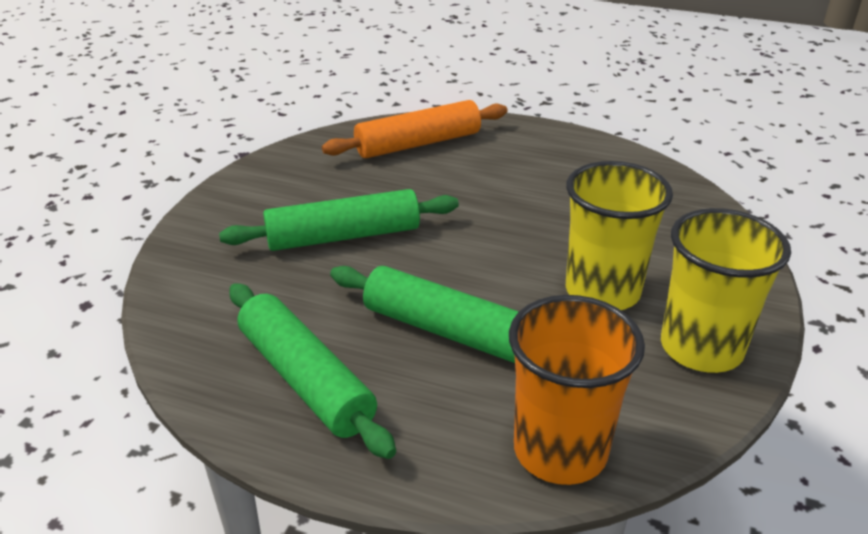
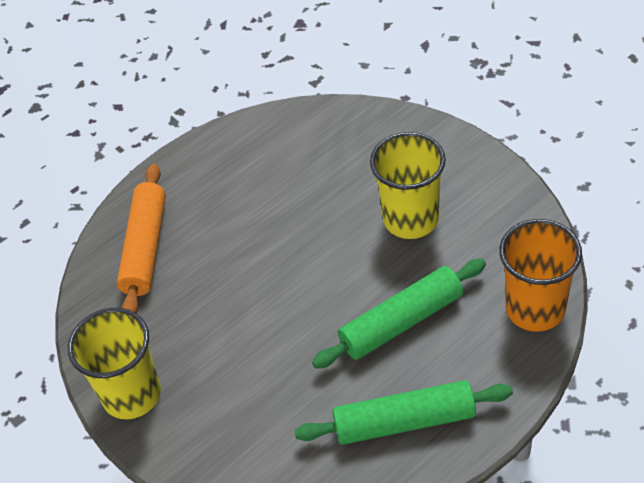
camera: 55 degrees left, 15 degrees up
green rolling pin [219,189,459,251] -> none
yellow cup [661,208,791,373] -> yellow cup moved to [68,308,161,419]

